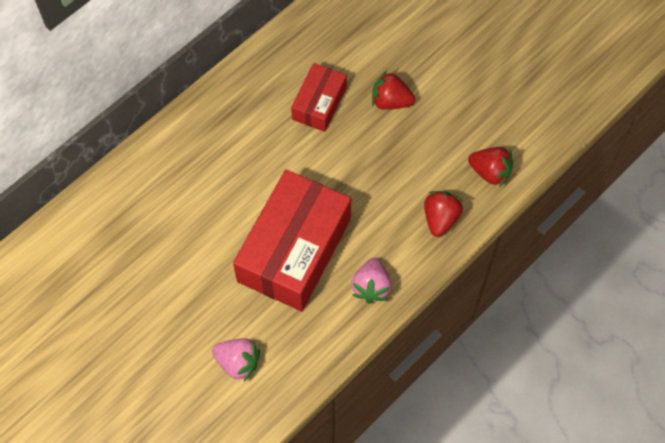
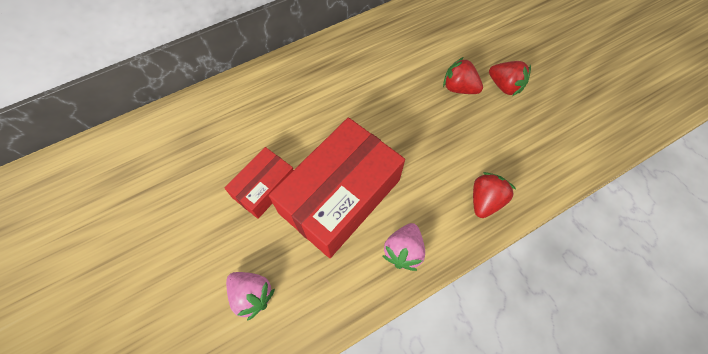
camera: 15 degrees right, 0 degrees up
red box [291,63,347,132] -> red box moved to [225,147,293,219]
red strawberry [468,147,513,187] -> red strawberry moved to [489,61,531,96]

